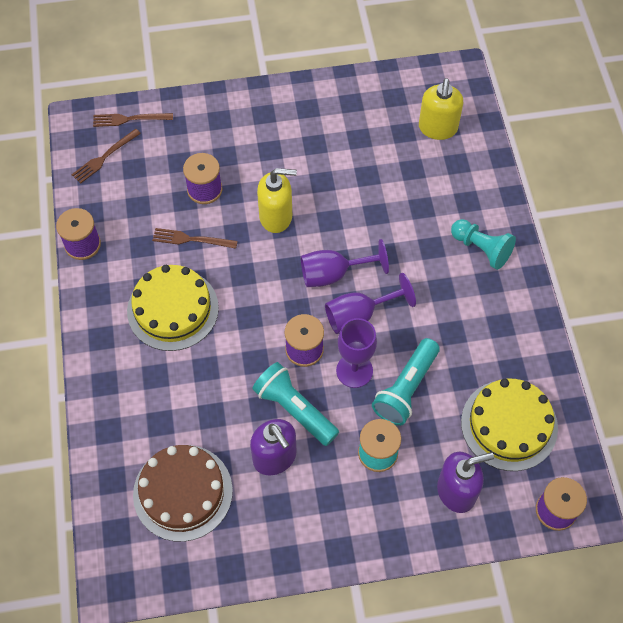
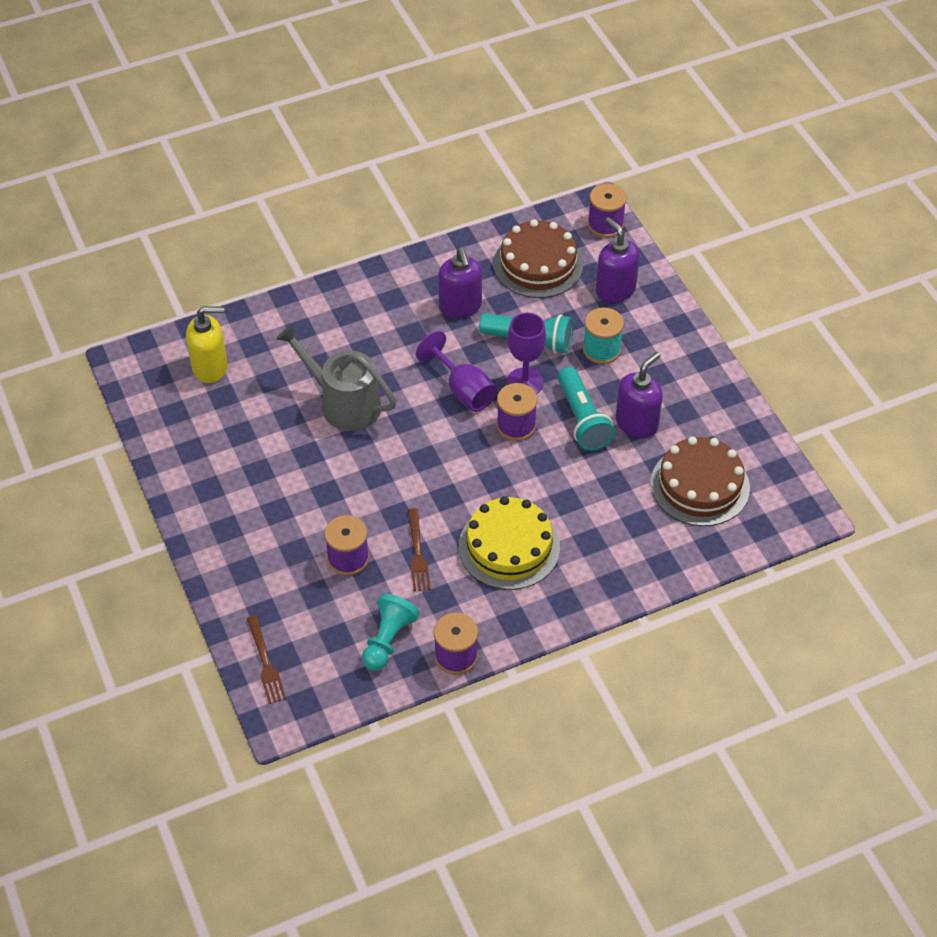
camera: 105 degrees left, 10 degrees down
brown fork [71,129,141,183] -> none
turquoise flashlight [252,362,339,446] -> turquoise flashlight turned 45 degrees counterclockwise [558,367,615,451]
yellow soap dispenser [257,168,297,233] -> none
purple goblet [301,239,389,287] -> none
turquoise pawn [451,219,516,270] -> turquoise pawn moved to [362,594,420,671]
yellow cake [461,379,558,471] -> brown cake [493,219,583,298]
none -> grey watering can [276,324,396,431]
none -> purple soap dispenser [438,248,482,318]

